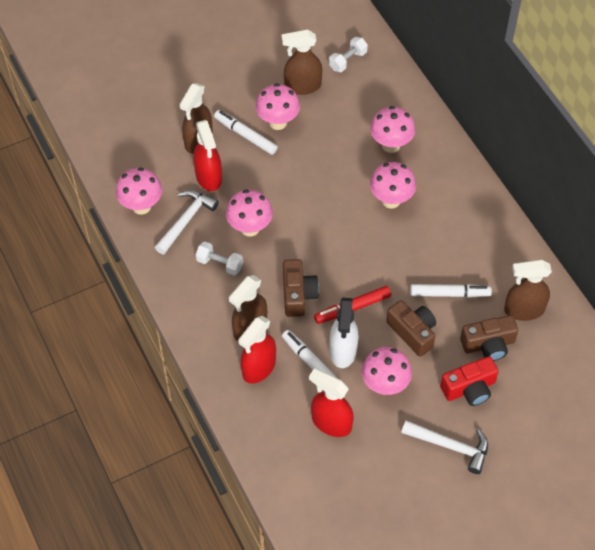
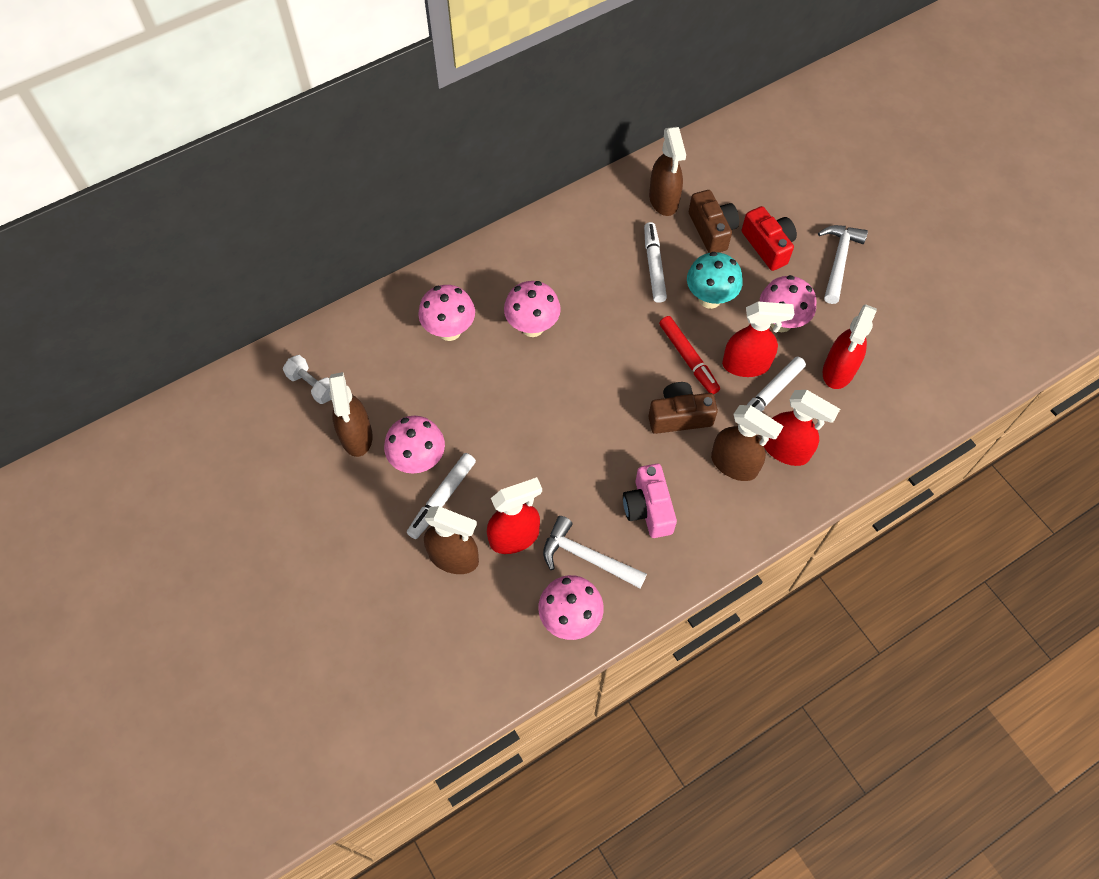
camera: 95 degrees left, 5 degrees up
white dumbbell [196,242,243,275] -> pink camera [623,464,677,538]
pink mushroom [226,190,273,237] -> none
white spray bottle [329,298,358,368] -> red spray bottle [722,302,794,377]
brown camera [386,300,436,357] -> turquoise mushroom [687,252,743,309]

